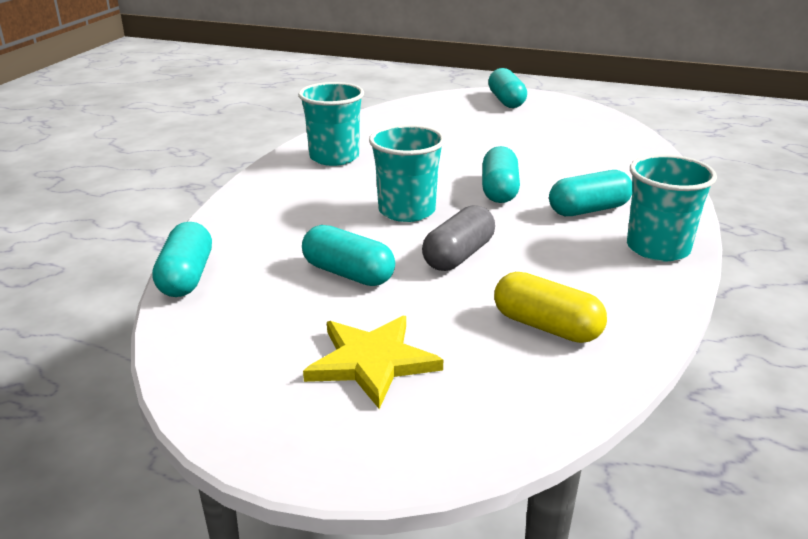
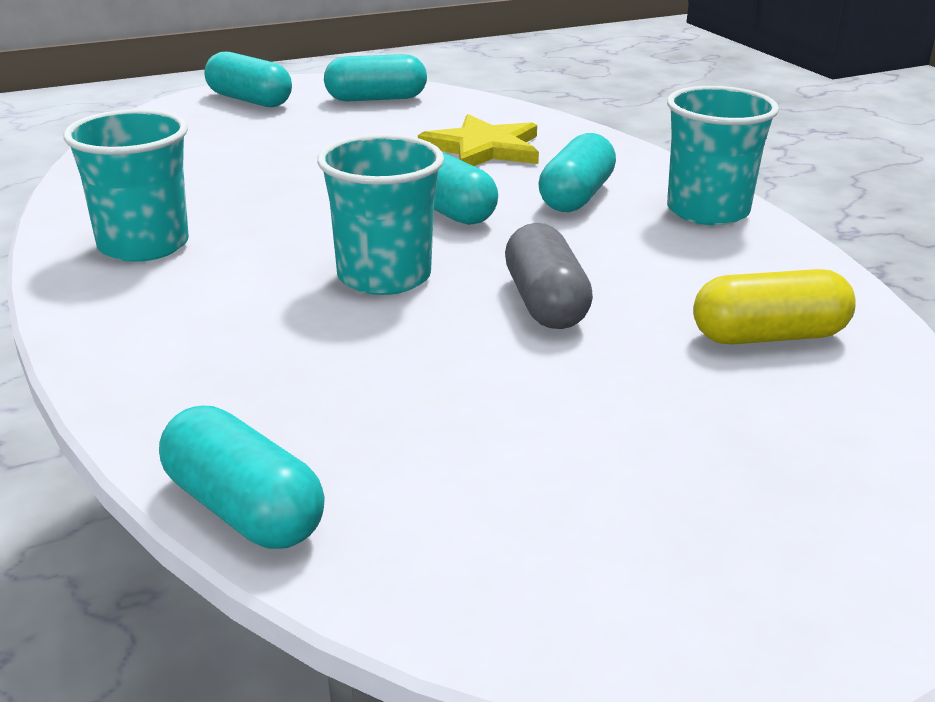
camera: 45 degrees left, 0 degrees up
turquoise capsule [302,225,395,286] -> turquoise capsule moved to [324,54,427,101]
yellow star [303,316,443,409] -> yellow star moved to [418,114,539,166]

